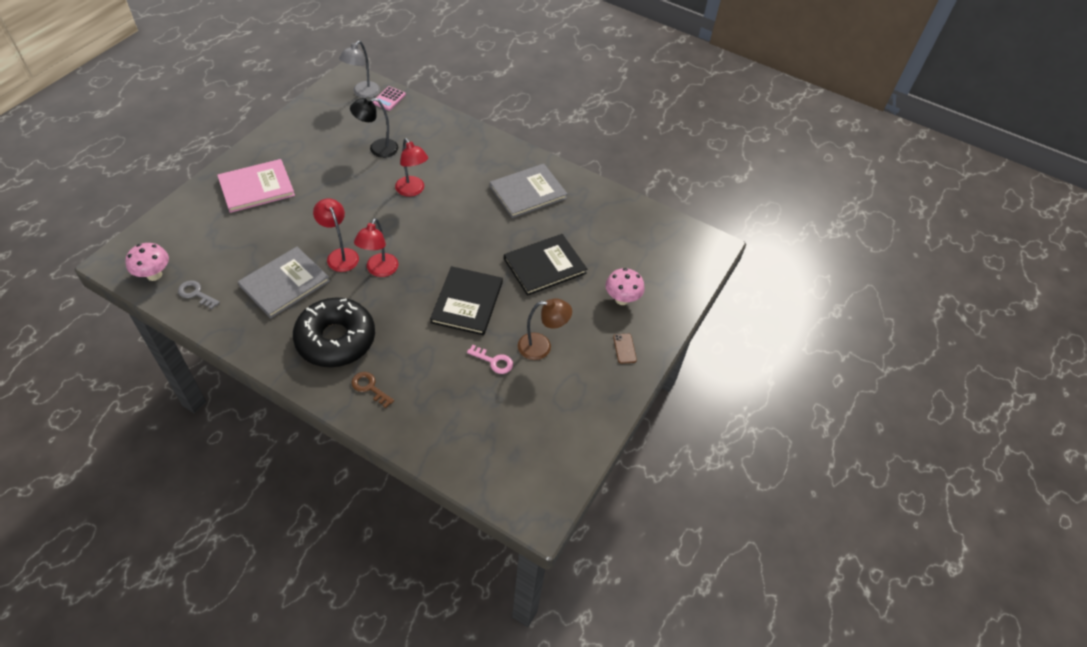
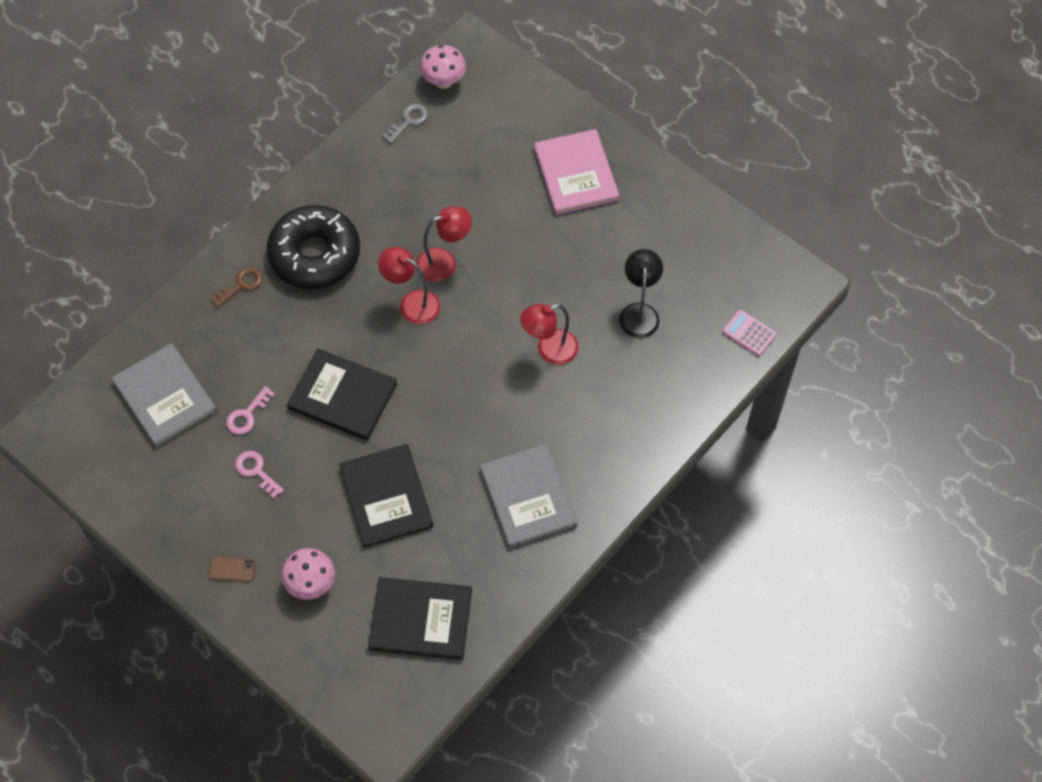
camera: 105 degrees right, 10 degrees up
grey book [238,247,330,318] -> grey book moved to [112,343,217,448]
grey lamp [339,41,380,98] -> none
brown lamp [518,298,572,360] -> pink key [235,451,284,499]
none -> black book [368,577,472,660]

